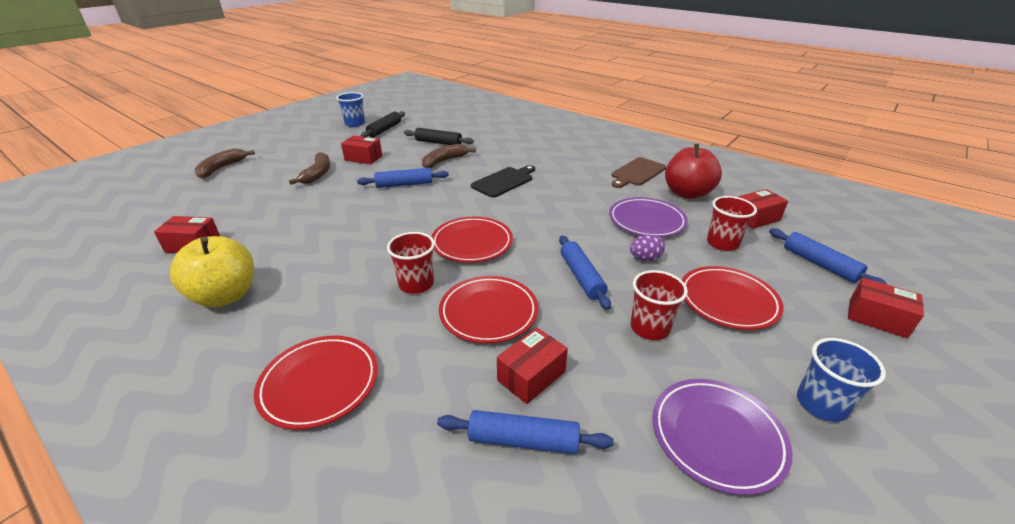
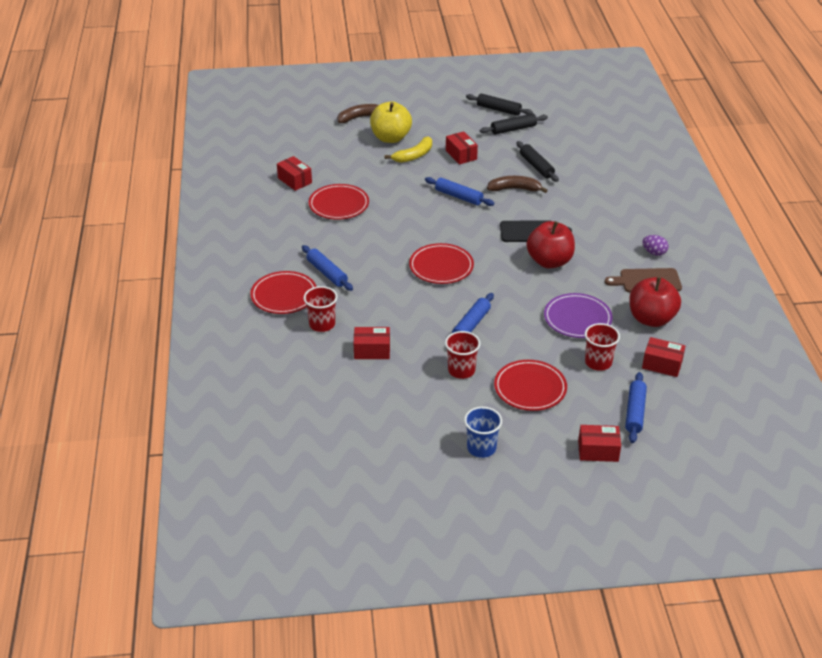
camera: 45 degrees right, 5 degrees up
yellow apple [170,236,254,307] -> yellow apple moved to [370,101,412,143]
brown banana [289,152,330,185] -> yellow banana [385,136,432,163]
blue cup [336,92,365,127] -> black rolling pin [466,93,533,116]
red cup [387,232,435,294] -> red cup moved to [303,286,337,332]
blue rolling pin [437,410,614,454] -> blue rolling pin moved to [302,245,353,291]
red plate [439,276,538,343] -> red plate moved to [309,184,369,220]
purple egg [630,234,665,261] -> purple egg moved to [642,235,668,256]
purple plate [652,379,793,495] -> none
red box [848,278,924,338] -> red box turned 75 degrees counterclockwise [578,425,621,462]
none -> red apple [527,221,575,268]

